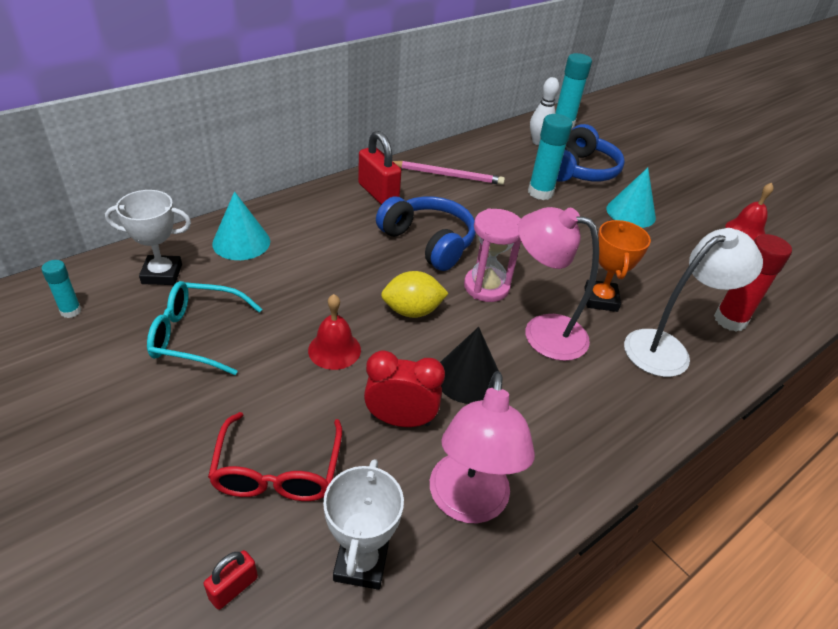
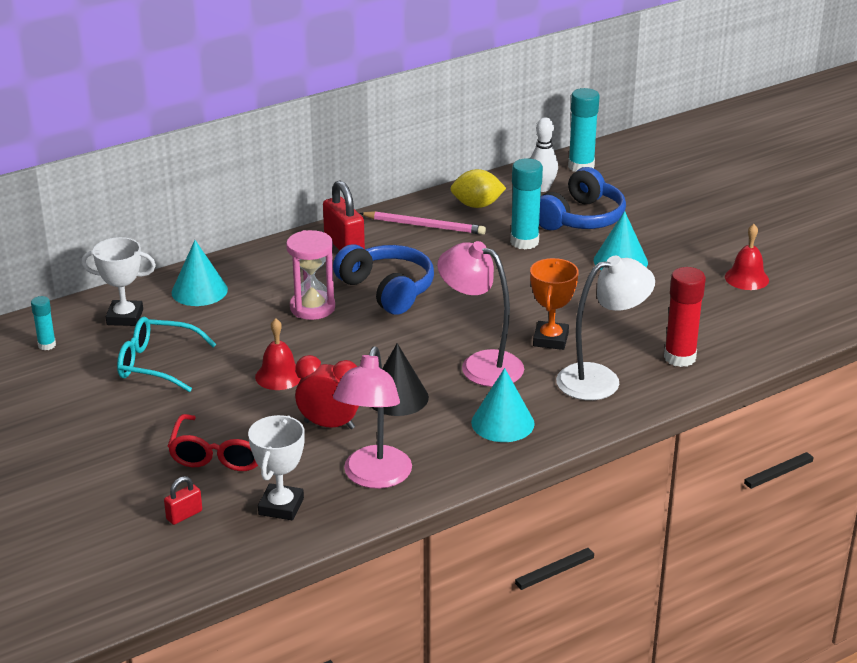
camera: 10 degrees right, 10 degrees down
yellow lemon [381,271,449,318] -> yellow lemon moved to [451,169,506,208]
pink hourglass [464,209,521,302] -> pink hourglass moved to [286,230,335,320]
none -> turquoise cone [471,368,535,442]

